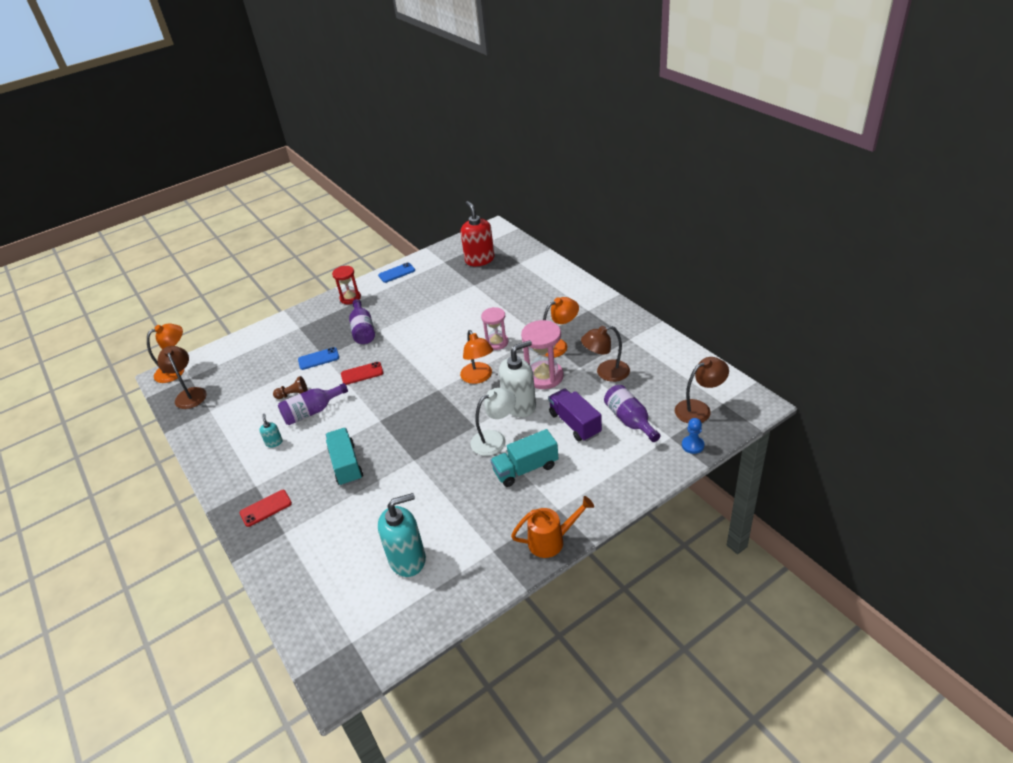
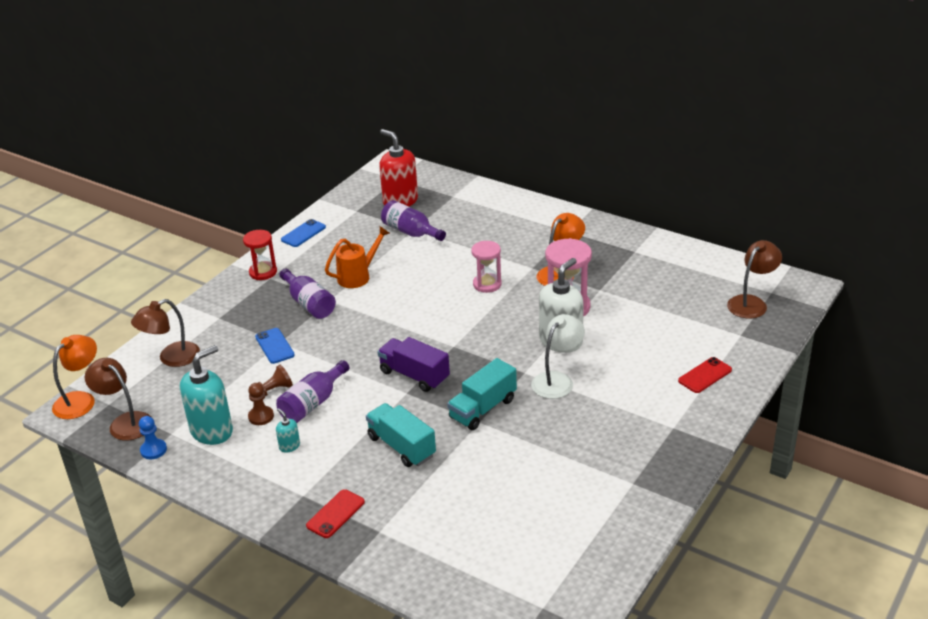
camera: 25 degrees left, 5 degrees down
blue phone [298,347,339,370] -> blue phone turned 75 degrees counterclockwise [255,328,295,364]
red phone [341,362,383,385] -> red phone moved to [678,357,732,393]
turquoise soap dispenser [378,493,426,577] -> turquoise soap dispenser moved to [180,345,233,445]
orange lamp [460,330,493,384] -> none
turquoise truck [490,429,559,487] -> turquoise truck moved to [447,358,517,430]
orange watering can [511,496,594,558] -> orange watering can moved to [325,226,390,288]
purple truck [548,388,602,442] -> purple truck moved to [378,337,450,392]
brown lamp [581,326,630,382] -> brown lamp moved to [131,299,200,367]
purple bottle [604,385,661,442] -> purple bottle moved to [381,200,446,241]
blue pawn [682,418,704,454] -> blue pawn moved to [139,416,167,459]
none -> brown pawn [248,383,274,425]

